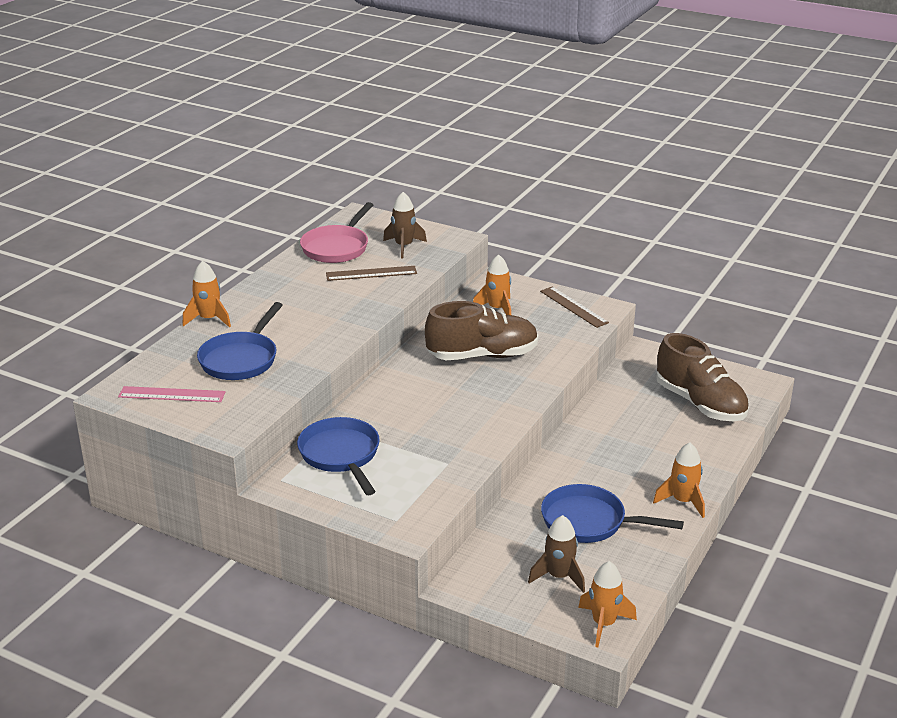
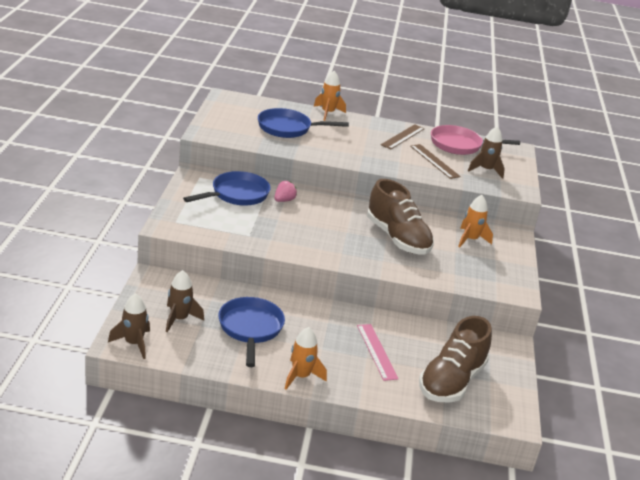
camera: 65 degrees right, 0 degrees up
pink ruler [118,386,226,402] -> pink ruler moved to [357,324,399,381]
brown ruler [540,287,609,328] -> brown ruler moved to [381,124,425,149]
orange rocket [578,561,637,647] -> brown rocket [108,293,150,359]
none -> pink strawberry [274,181,297,202]

